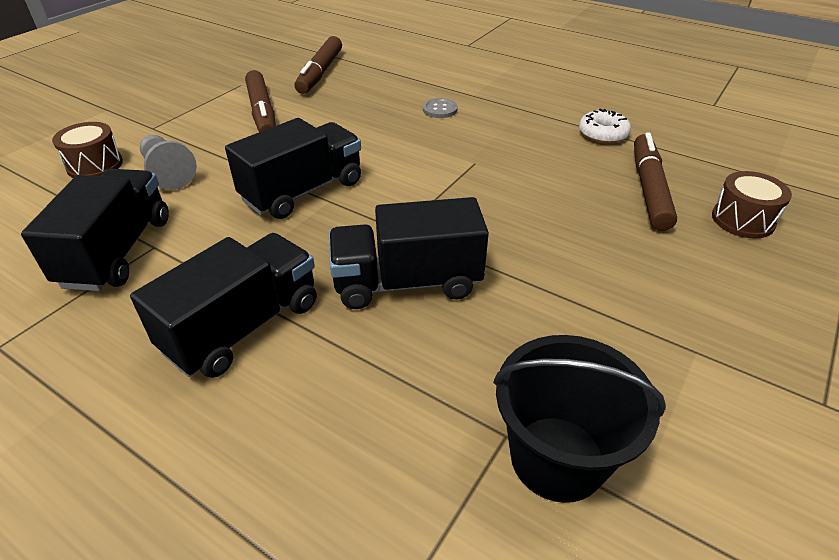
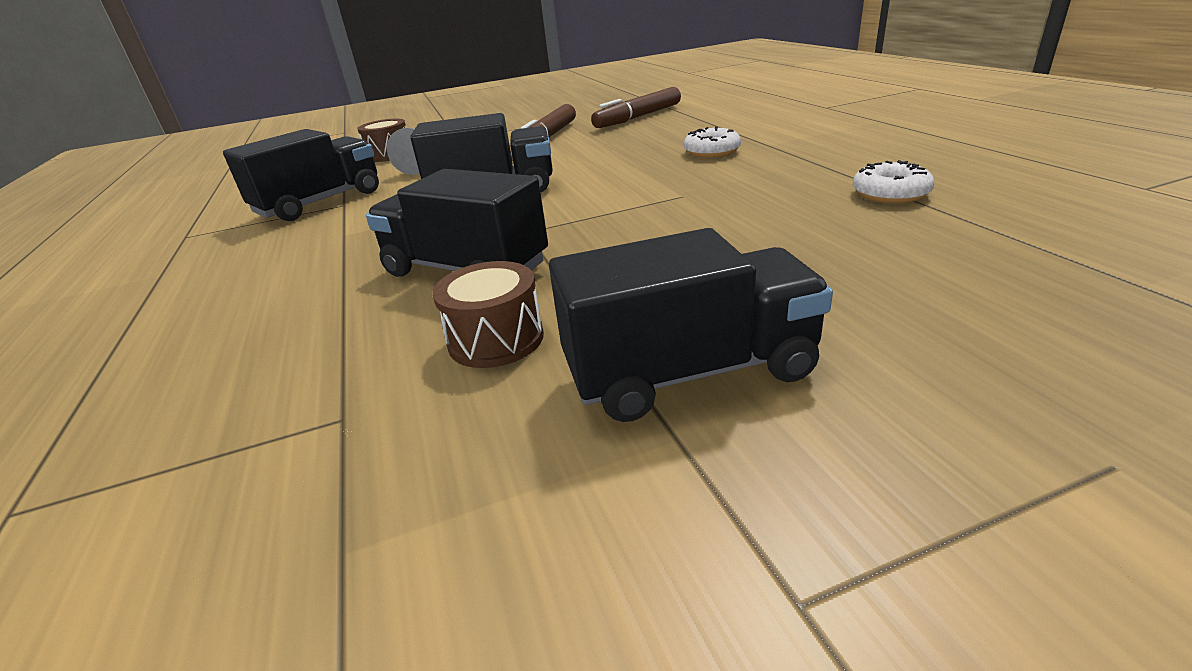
camera: 40 degrees right, 10 degrees down
black truck [130,233,317,378] -> black truck moved to [549,228,833,422]
grey button [423,98,458,118] -> white donut [684,126,741,158]
black bucket [493,335,666,503] -> none
brown marker [634,132,677,231] -> none
brown drum [712,171,792,238] -> brown drum moved to [432,261,544,368]

